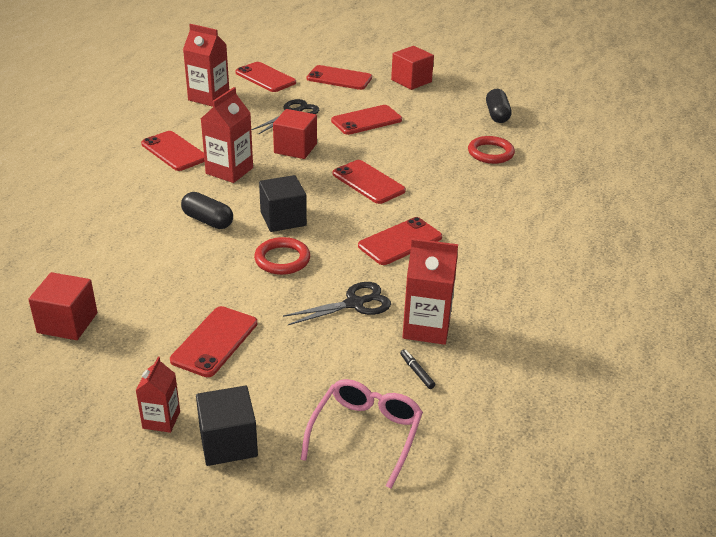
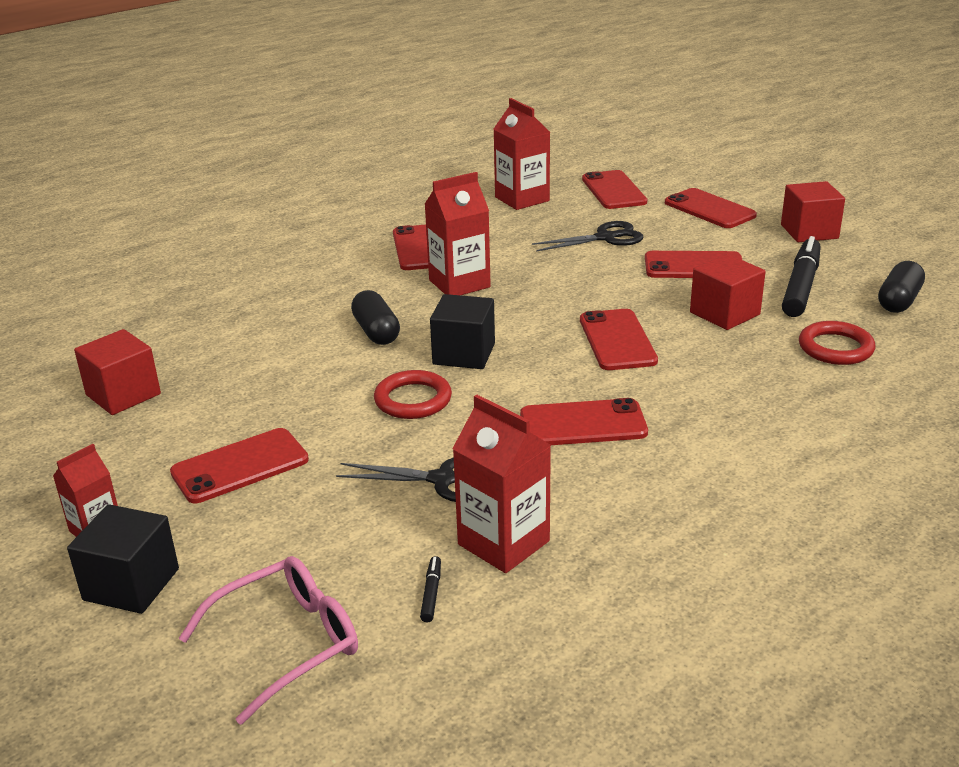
camera: 35 degrees right, 5 degrees down
red cube [273,109,317,159] -> red cube moved to [690,254,766,330]
none -> black marker [782,236,821,317]

